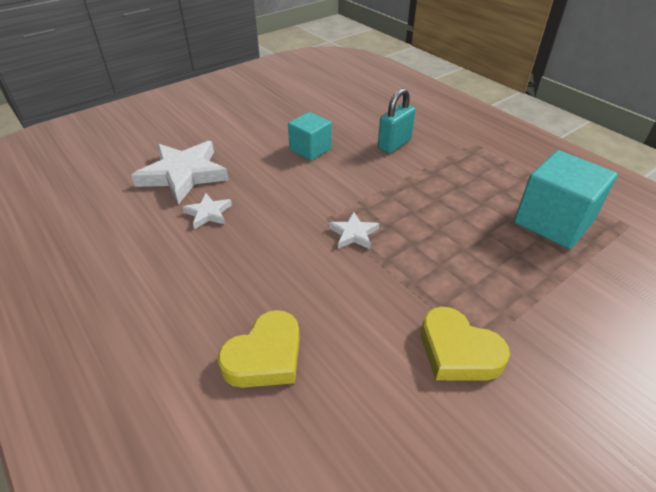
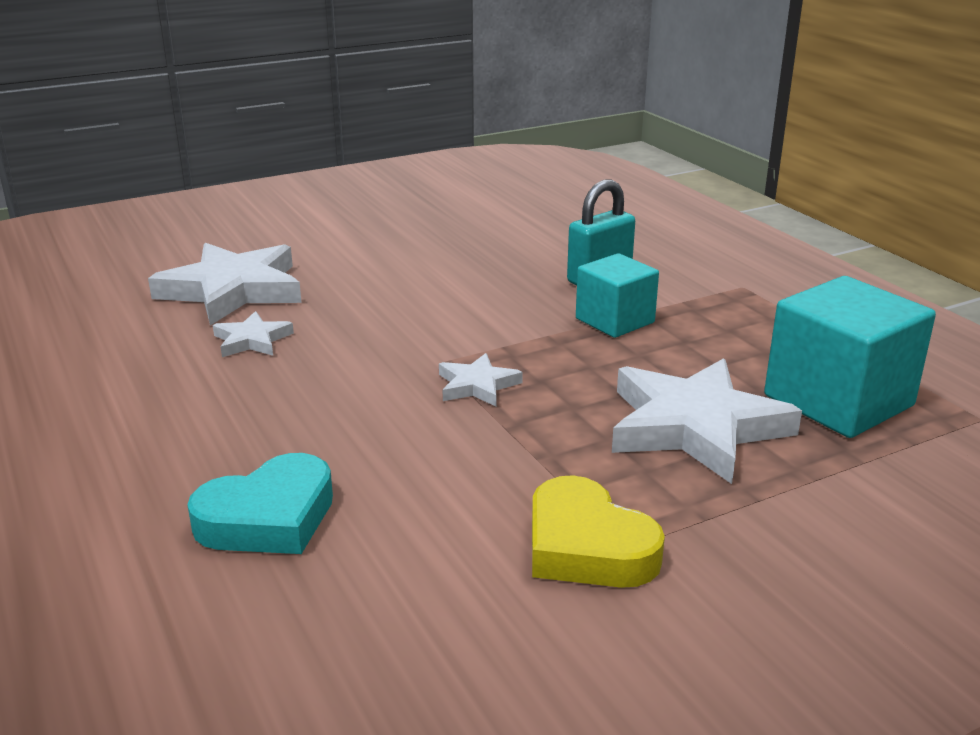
camera: 10 degrees right, 15 degrees down
yellow heart [218,310,300,388] -> turquoise heart [187,453,333,554]
turquoise cube [288,112,332,161] -> turquoise cube moved to [576,253,659,338]
none -> white star [612,358,802,484]

